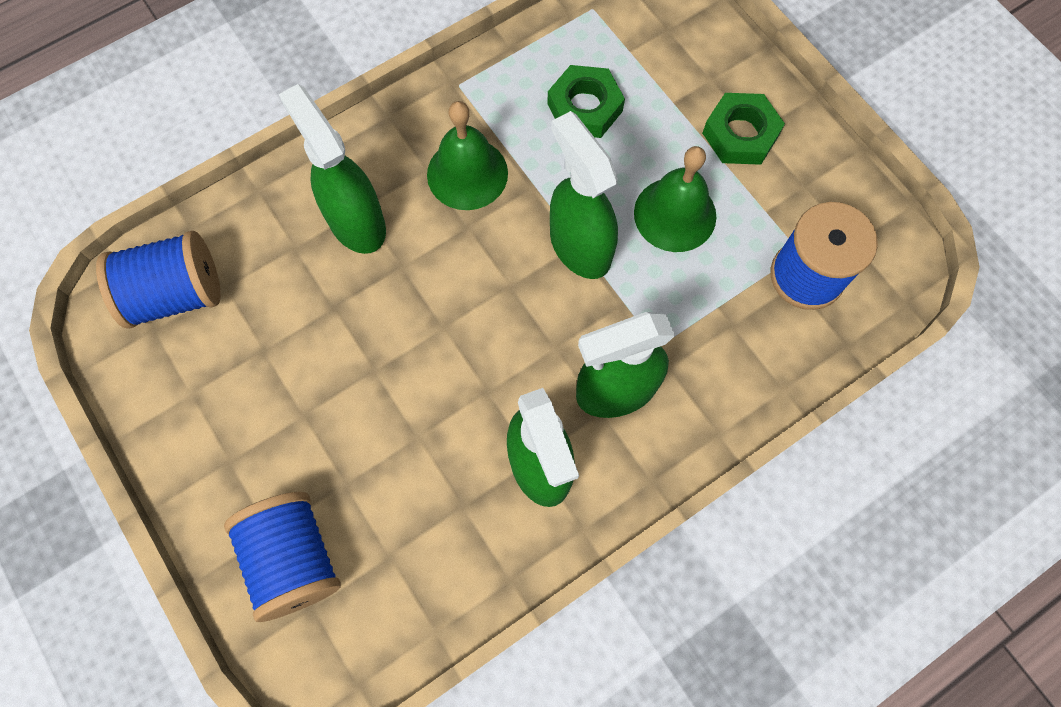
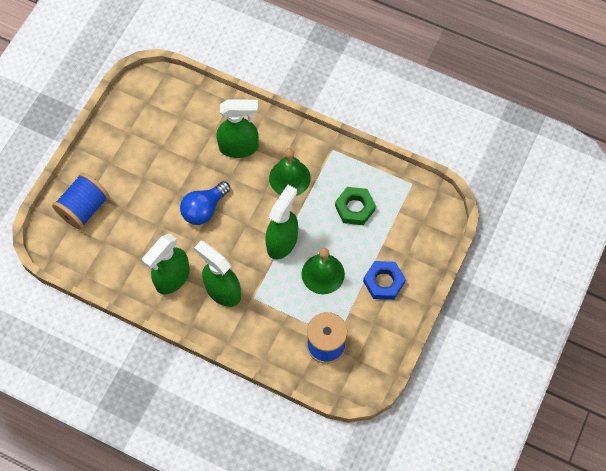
camera: 60 degrees right, 5 degrees down
blue spool [96,231,221,329] -> none
green spray bottle [278,84,386,254] -> green spray bottle turned 60 degrees clockwise [216,99,259,158]
green nut [702,93,785,165] -> blue nut [363,261,406,300]
none -> blue light bulb [180,181,230,225]

